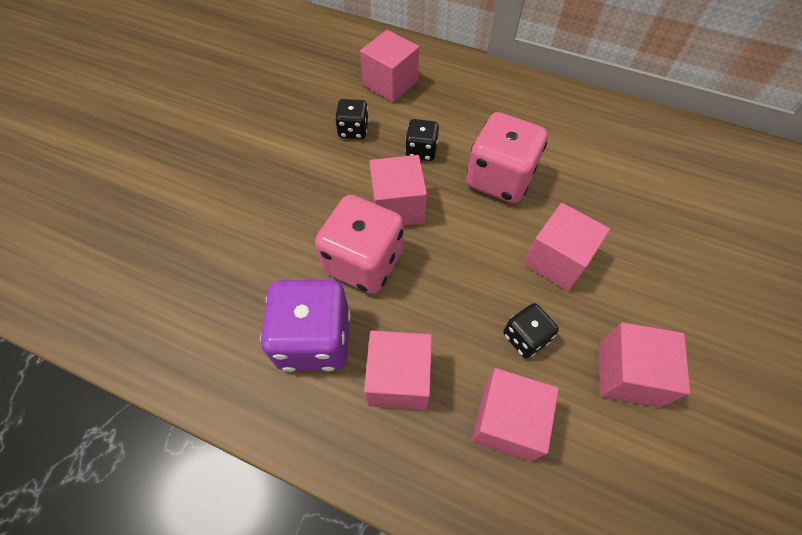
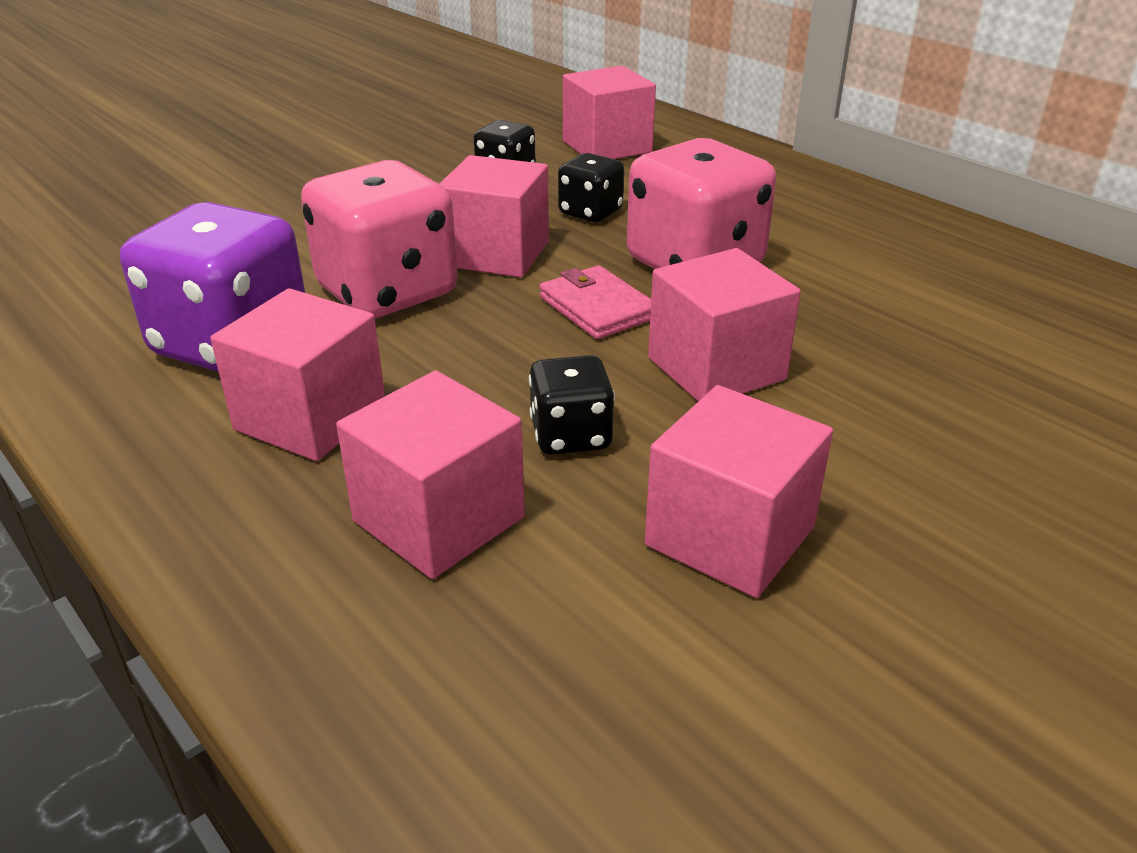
camera: 25 degrees right, 25 degrees down
none -> pink wallet [539,265,651,339]

